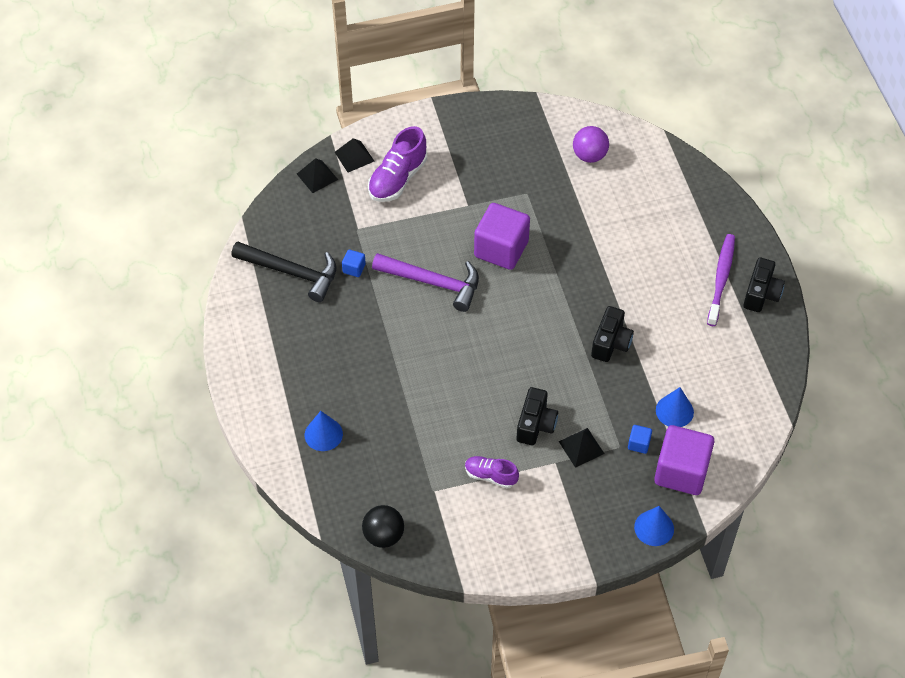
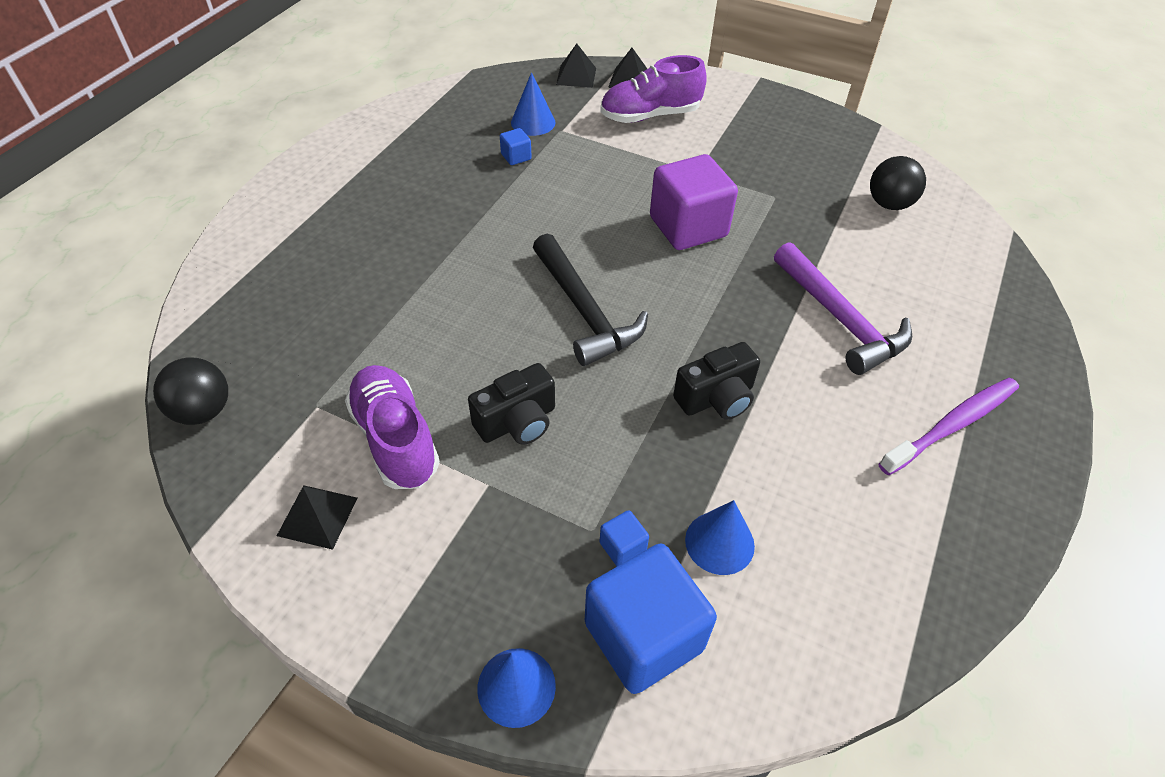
camera: 40 degrees right, 5 degrees down
black hammer [231,241,336,302] -> black hammer moved to [533,234,648,366]
blue cone [305,411,343,451] -> blue cone moved to [511,72,555,136]
purple hammer [372,253,479,312] -> purple hammer moved to [774,242,912,375]
purple shoe [465,456,519,488] -> purple shoe [345,365,440,489], size x1.66
black pyramid [559,428,604,468] -> black pyramid moved to [277,485,357,550]
purple ball [573,126,609,163] -> black ball [870,156,926,210]
purple cube [654,425,714,495] -> blue cube [585,543,717,694]
black camera [743,258,785,312] -> none

